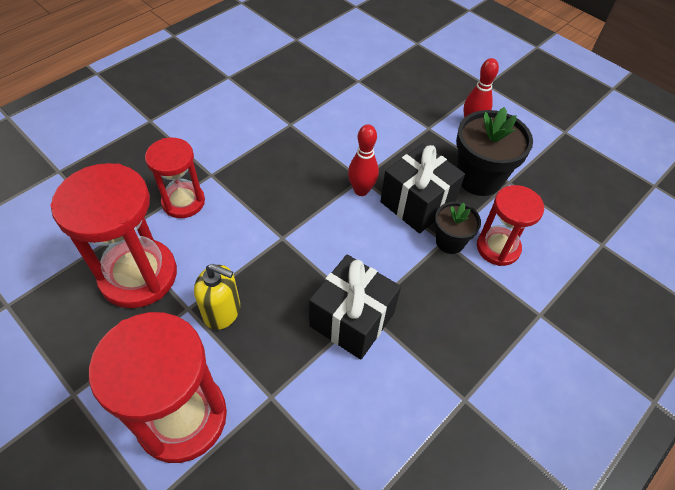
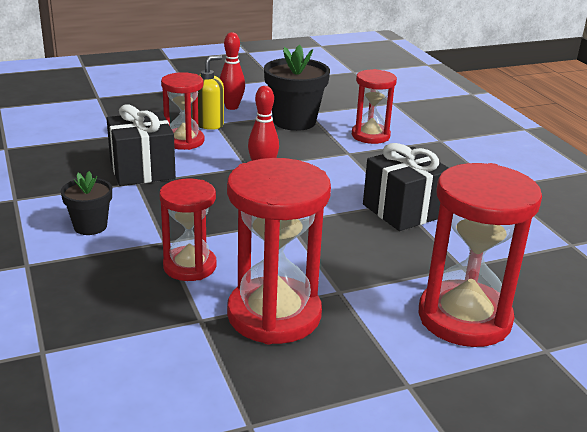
camera: 65 degrees left, 25 degrees down
yellow soap dispenser [194,264,240,330] -> yellow soap dispenser moved to [192,55,224,130]
black gift [380,144,465,233] -> black gift moved to [107,104,176,186]
black flower pot [434,202,481,254] -> black flower pot moved to [61,171,112,235]
none -> red hourglass [161,72,204,150]

